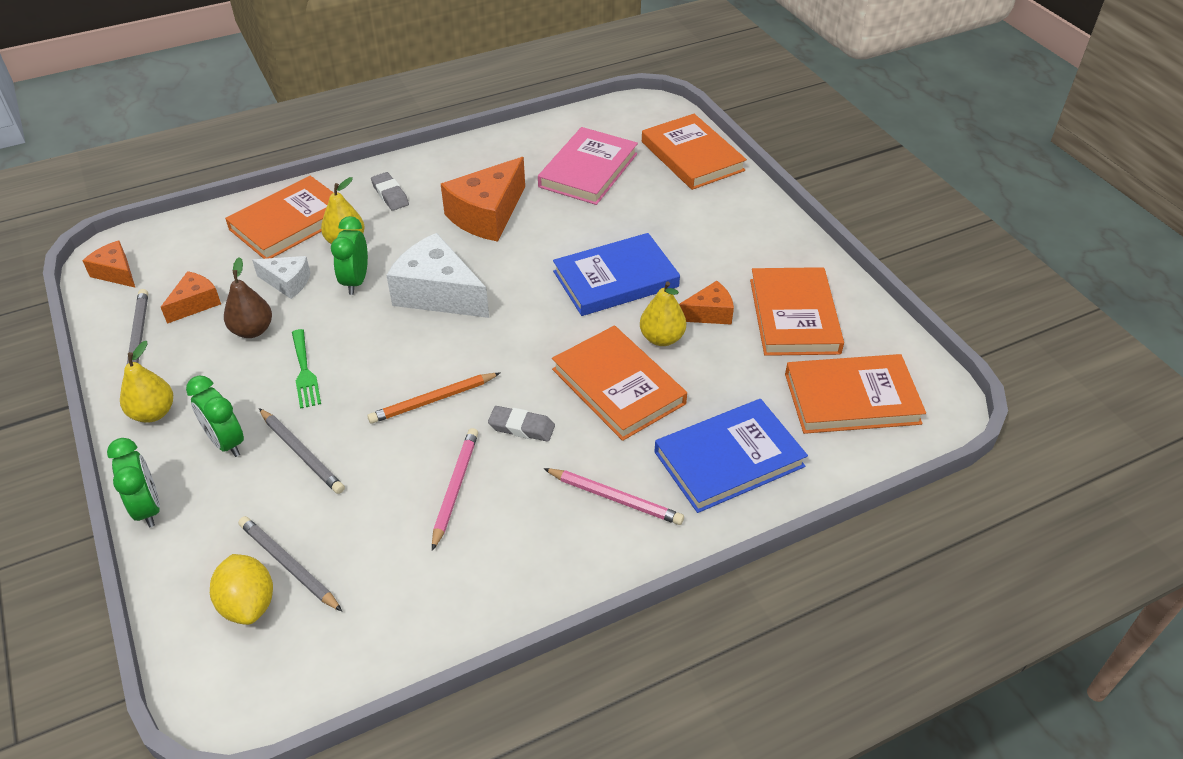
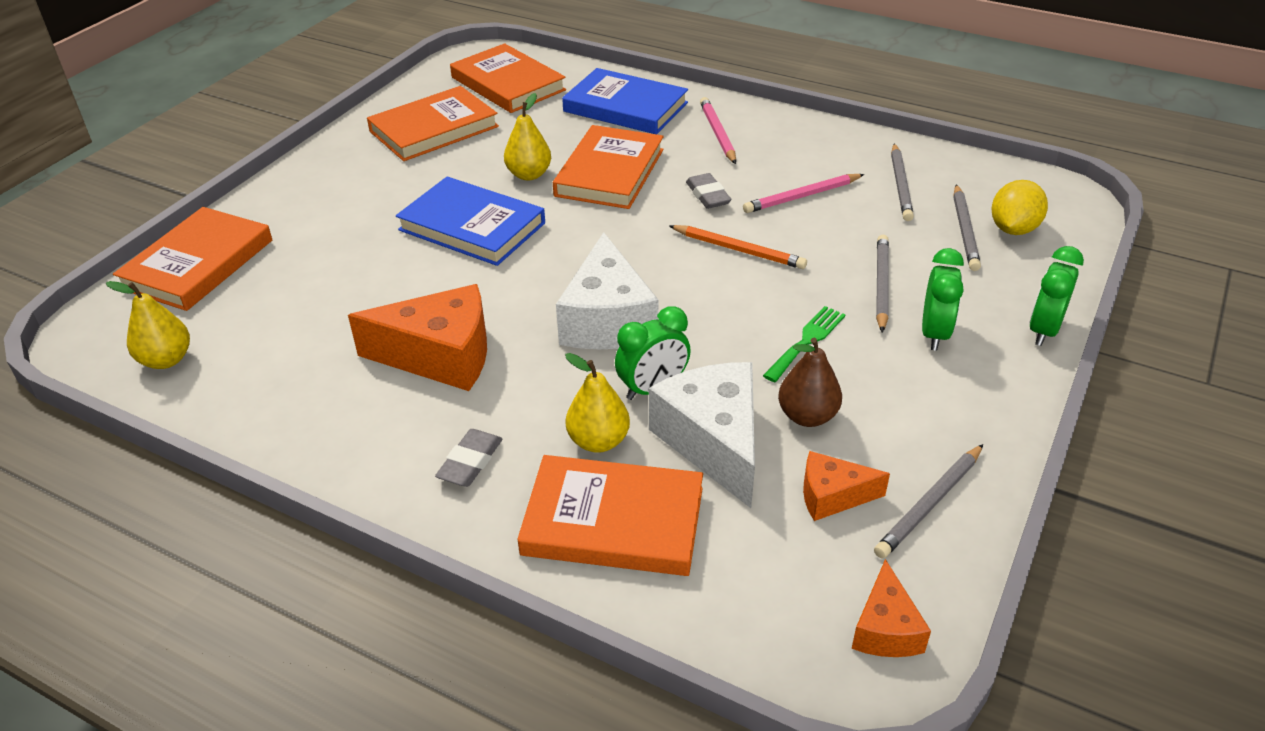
camera: 125 degrees left, 5 degrees down
yellow pear [120,341,173,423] -> yellow pear moved to [106,281,190,369]
white cheese [252,256,311,299] -> white cheese [649,362,755,508], size x1.84
pink book [538,127,638,205] -> none
orange cheese [679,281,734,325] -> none
none -> grey pencil [891,143,914,221]

